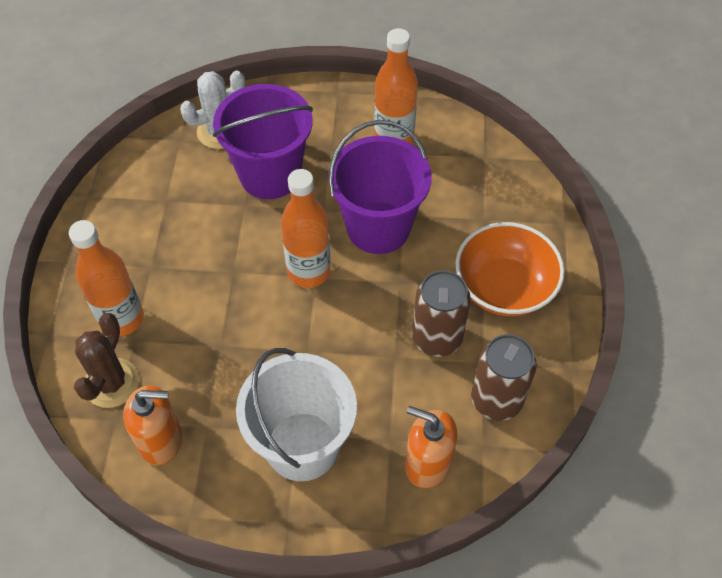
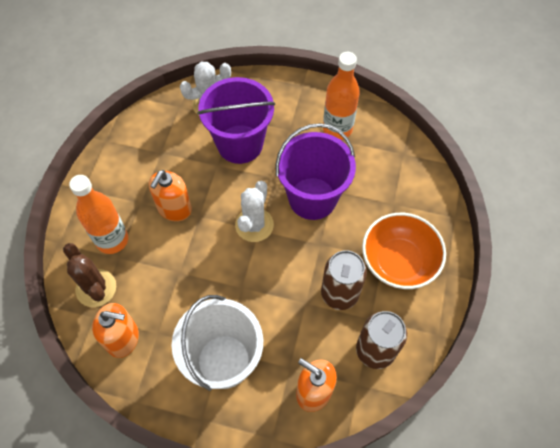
camera: 10 degrees right, 5 degrees up
brown cactus [74,313,139,408] -> brown cactus turned 60 degrees counterclockwise [63,243,116,307]
orange bottle [281,169,331,288] -> white cactus [235,181,274,242]
none -> orange soap dispenser [149,170,192,222]

